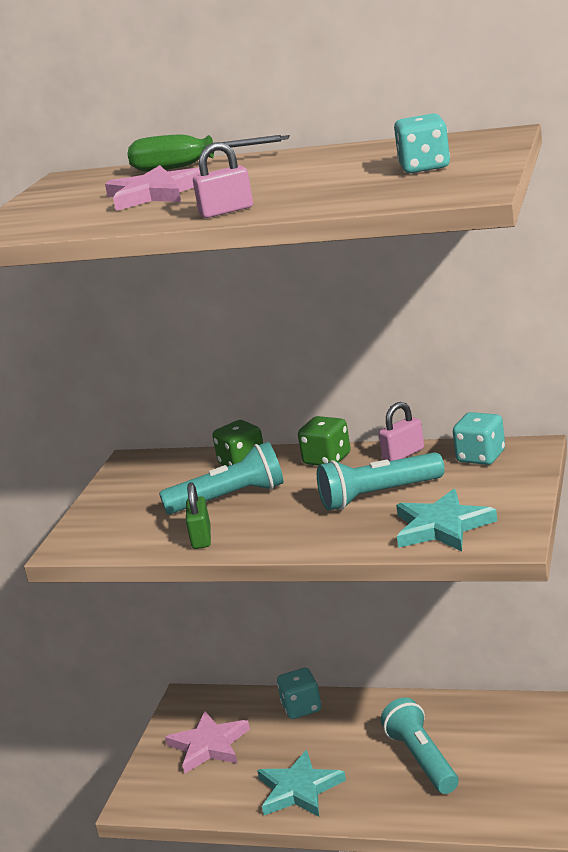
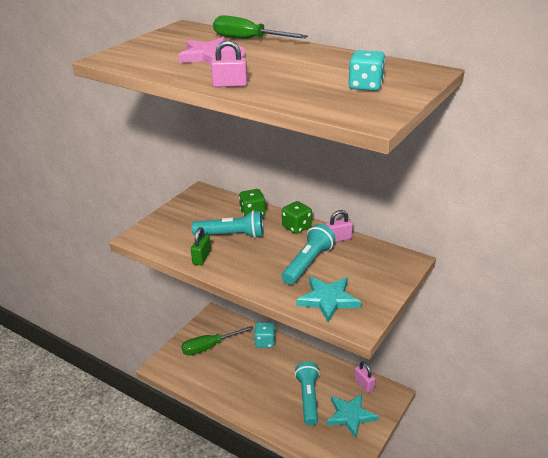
camera: 15 degrees right, 10 degrees up
pink star [165,711,250,774] -> green screwdriver [181,326,254,355]
turquoise star [257,750,346,816] -> turquoise star moved to [326,394,378,438]
turquoise flashlight [317,452,445,511] -> turquoise flashlight turned 120 degrees clockwise [282,224,336,285]
turquoise dice [453,412,505,465] -> none
none -> pink padlock [354,361,376,393]

